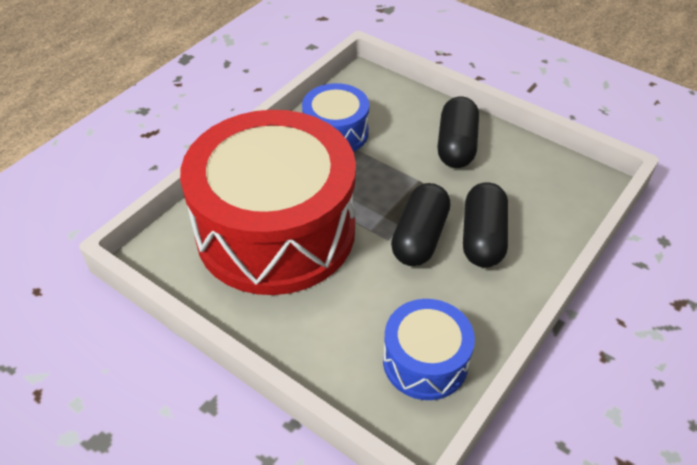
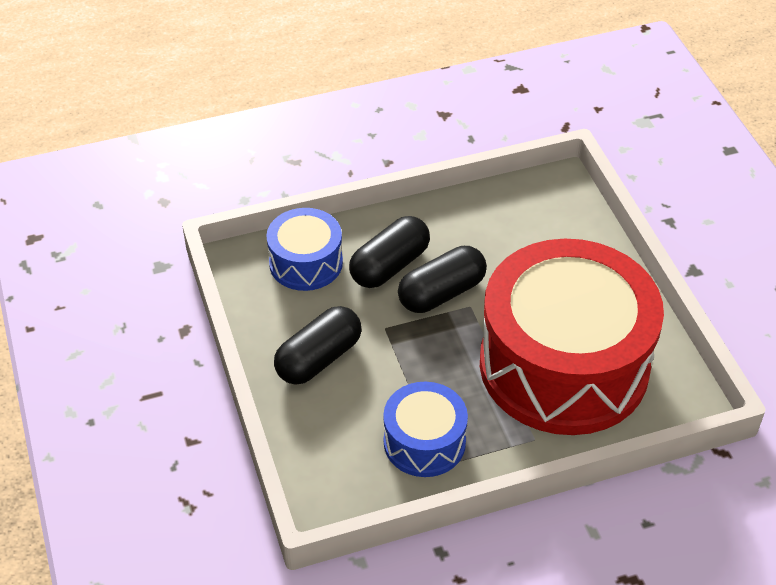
camera: 145 degrees left, 0 degrees up
blue drum [383,299,475,400] -> blue drum moved to [266,208,343,291]

